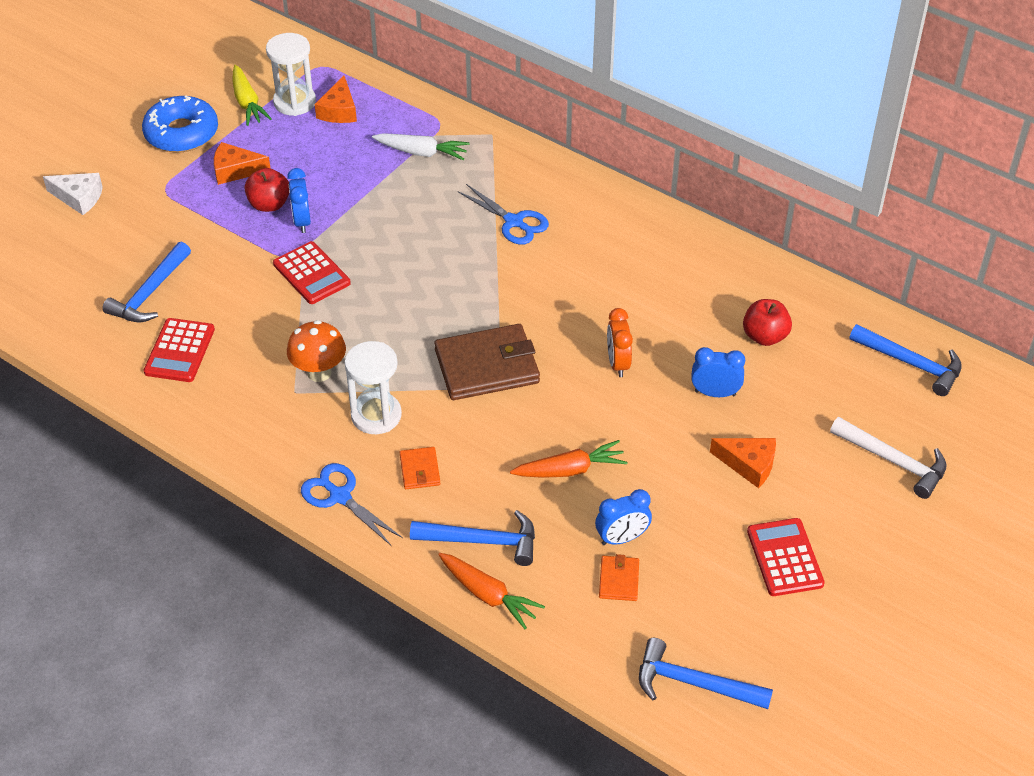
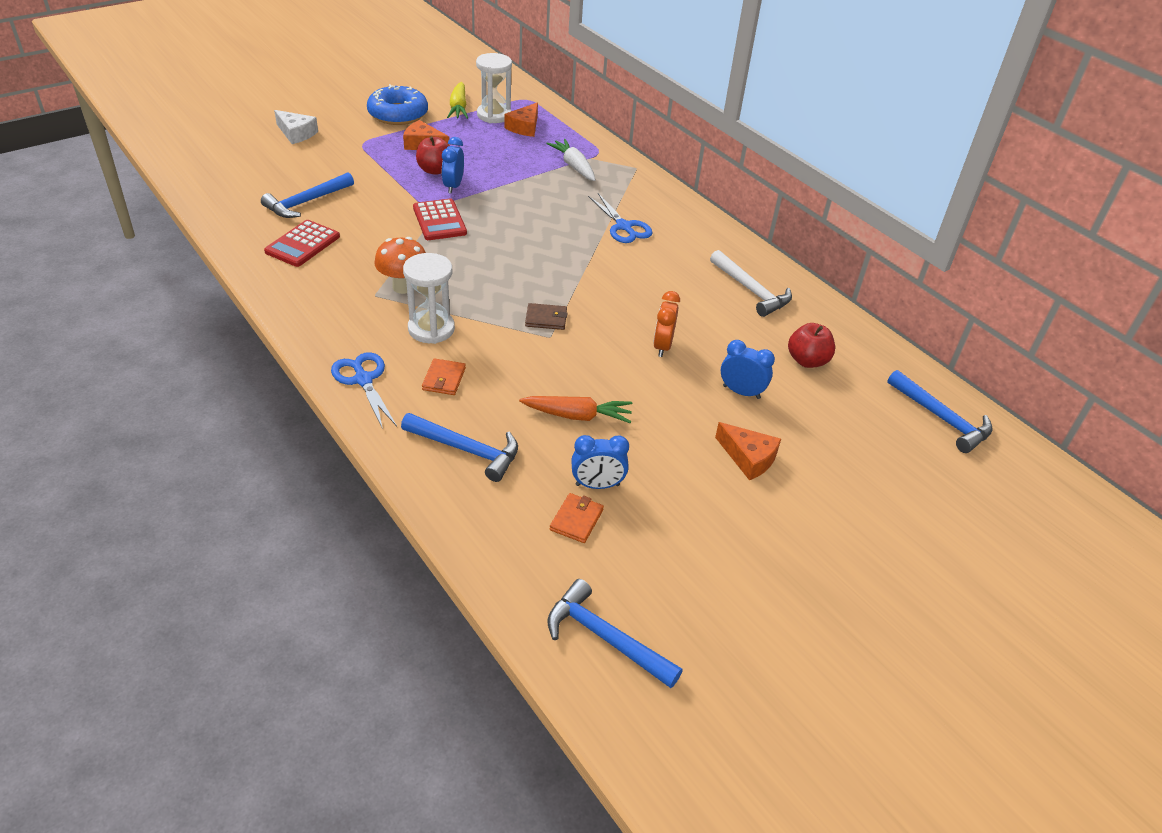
camera: 15 degrees right, 5 degrees down
white carrot [372,133,470,160] -> white carrot turned 150 degrees counterclockwise [546,139,595,181]
brown wallet [434,324,540,400] -> brown wallet [525,303,567,330], size x0.47
orange carrot [438,553,545,629] -> none
red calculator [747,518,825,596] -> none
white hammer [830,417,947,499] -> white hammer moved to [710,250,792,317]

